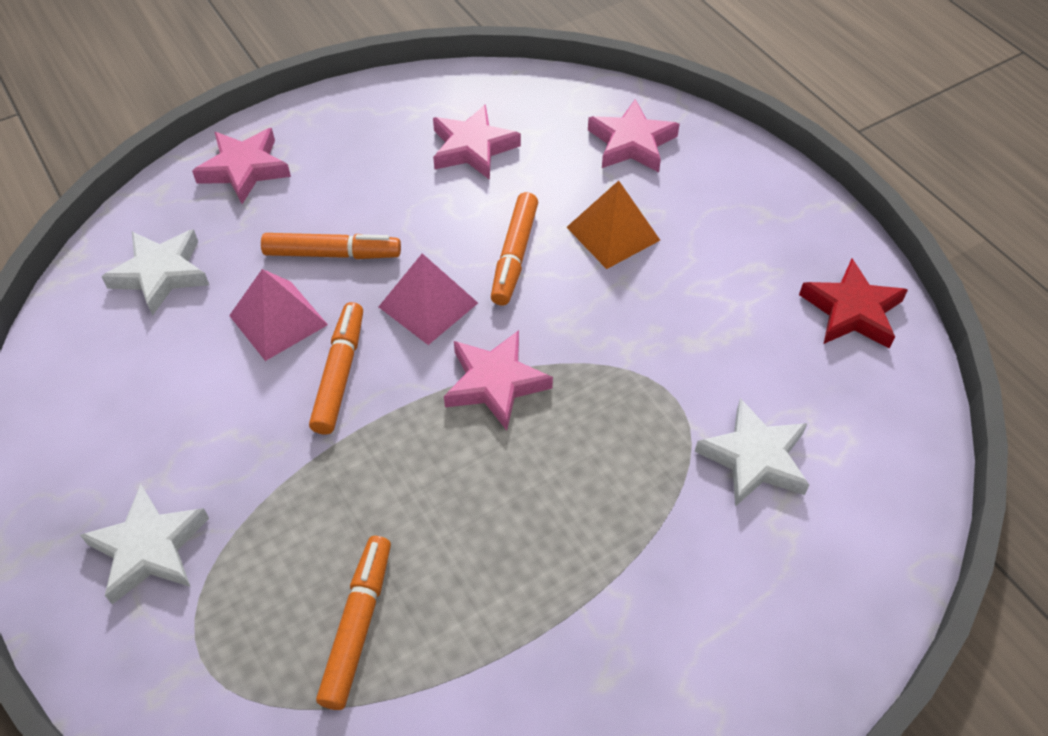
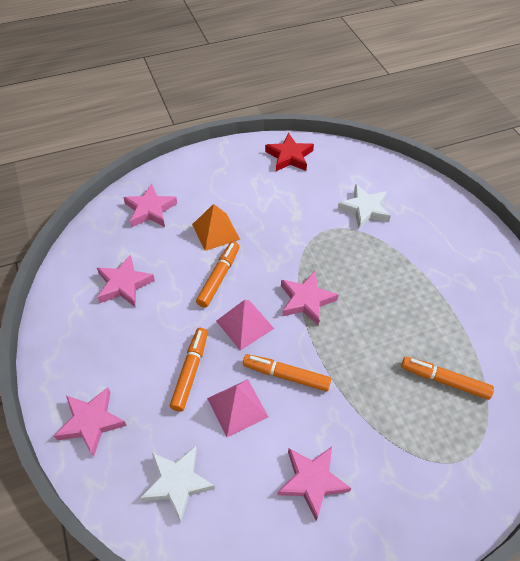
camera: 80 degrees left, 0 degrees up
white star [80,484,209,605] -> none
orange marker [491,192,538,306] -> orange marker turned 90 degrees counterclockwise [196,241,240,308]
none -> pink star [277,447,351,521]

